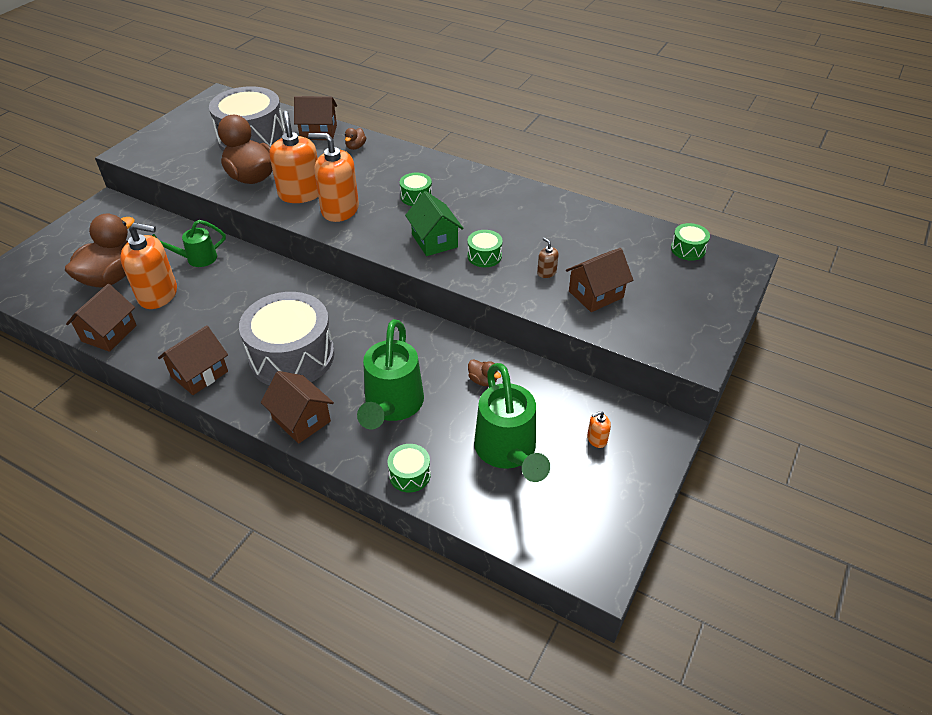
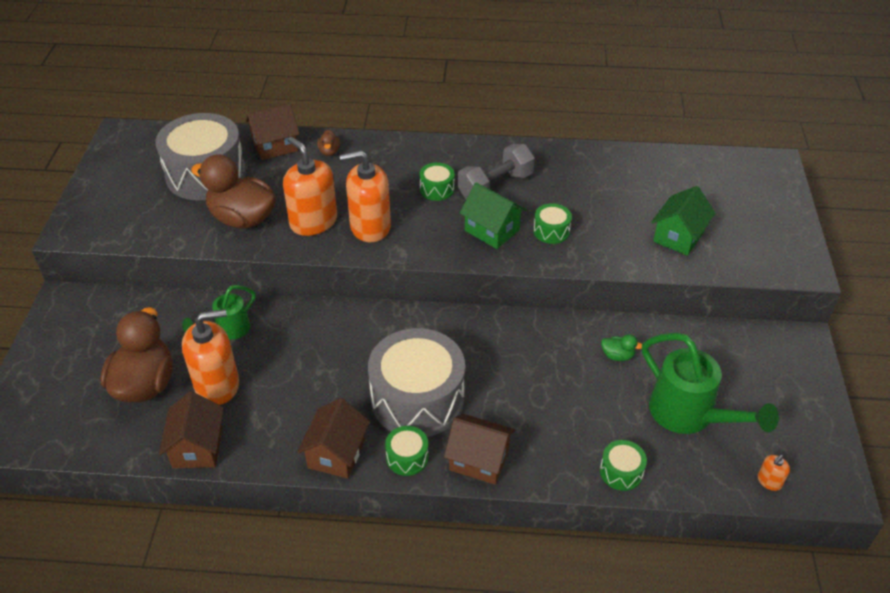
camera: 25 degrees left, 0 degrees up
green watering can [357,319,424,429] -> none
brown duck [468,359,501,386] -> green duck [601,334,642,361]
brown soap dispenser [537,237,559,278] -> none
brown house [566,248,633,312] -> green house [651,186,715,256]
orange soap dispenser [587,411,611,448] -> orange soap dispenser moved to [758,455,790,491]
green drum [671,223,710,261] -> green drum moved to [385,426,429,476]
none -> grey dumbbell [457,144,535,199]

